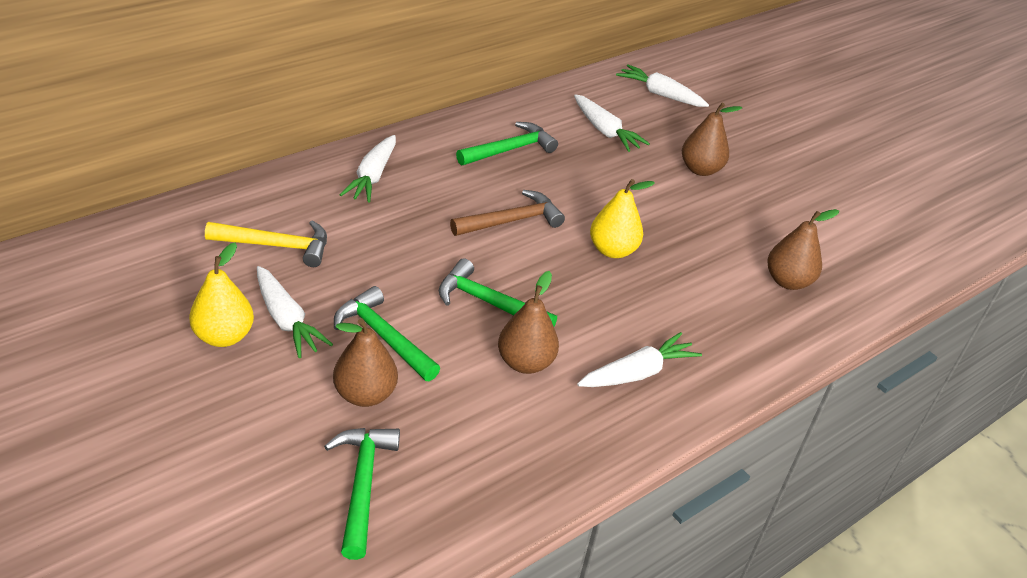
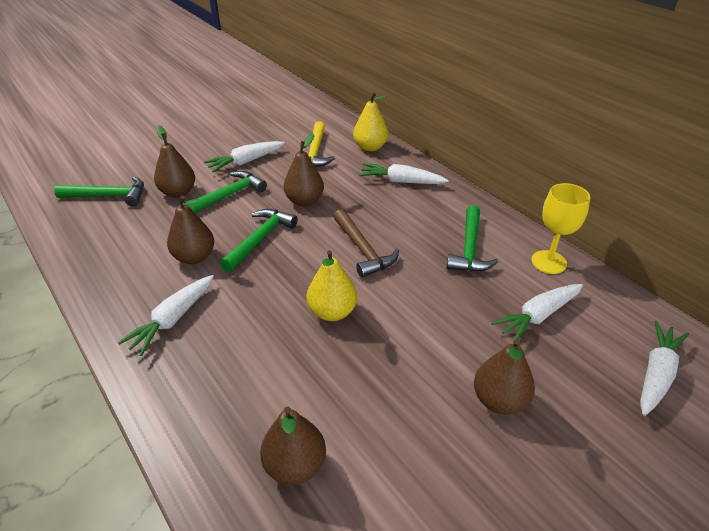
camera: 95 degrees right, 0 degrees up
yellow pear [189,243,254,347] -> yellow pear moved to [353,92,388,151]
green hammer [456,122,558,165] -> green hammer turned 45 degrees clockwise [447,205,498,272]
white carrot [577,332,702,387] -> white carrot turned 60 degrees clockwise [118,275,214,356]
none -> brown pear [284,134,324,206]
none -> yellow goblet [531,183,590,274]

